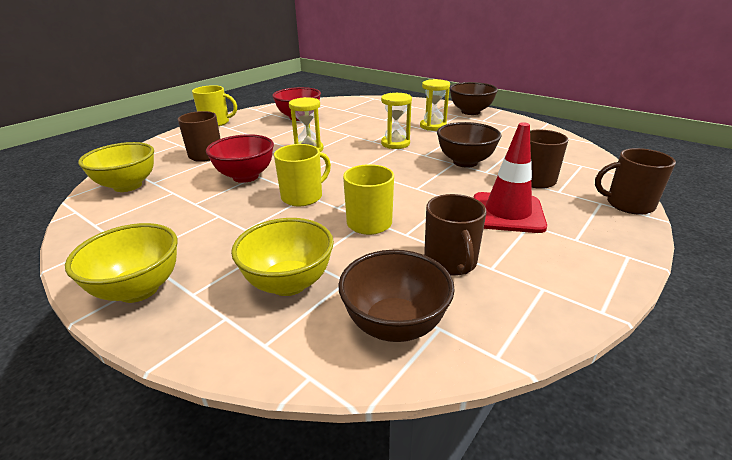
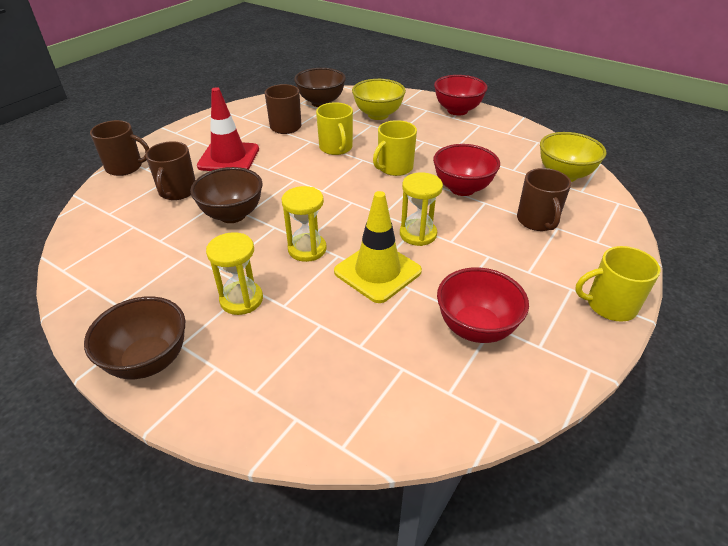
camera: 175 degrees right, 10 degrees up
yellow bowl [65,223,177,303] -> red bowl [434,75,488,116]
none -> yellow traffic cone [334,191,422,303]

